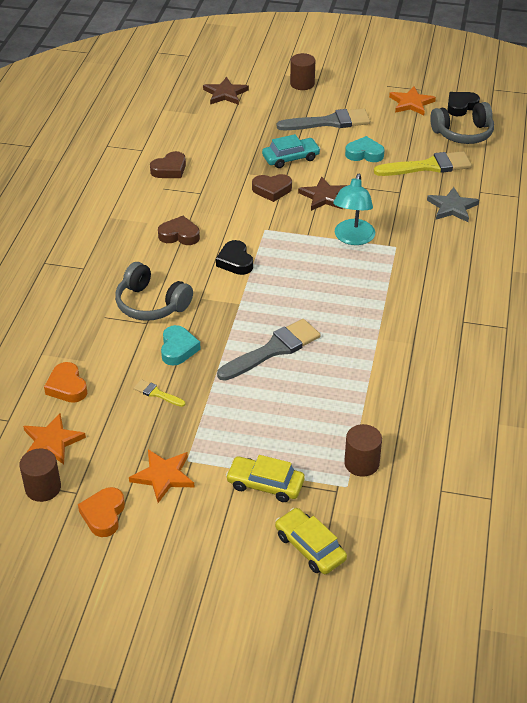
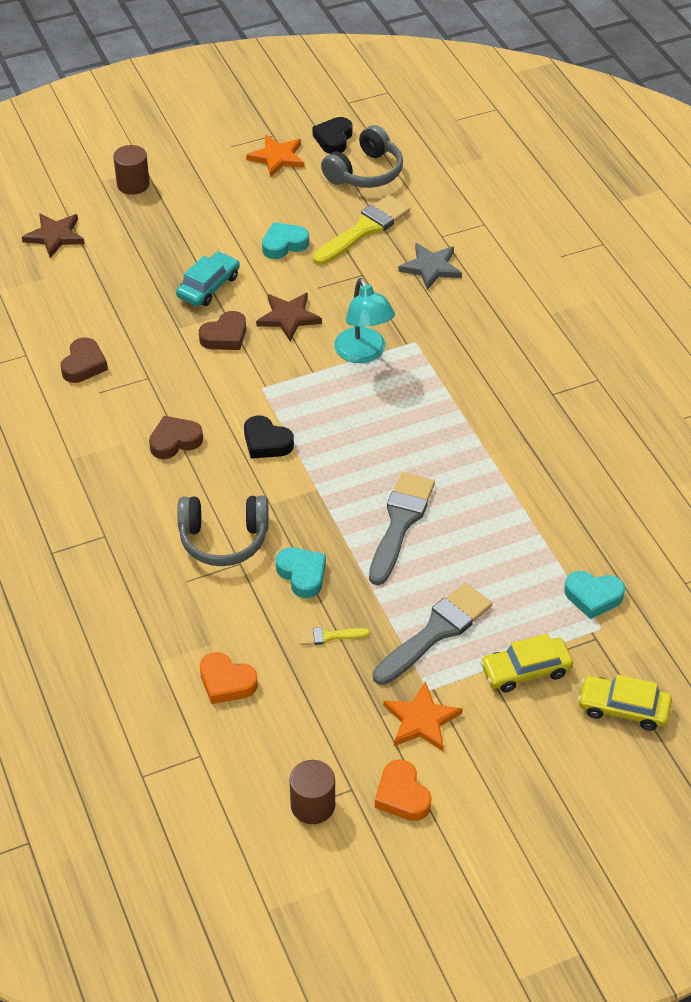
camera: 35 degrees left, 5 degrees up
orange star [23,413,86,464] -> none
grey brush [277,109,370,130] -> grey brush moved to [373,583,492,685]
brown cylinder [344,424,382,477] -> turquoise heart [564,571,625,619]

